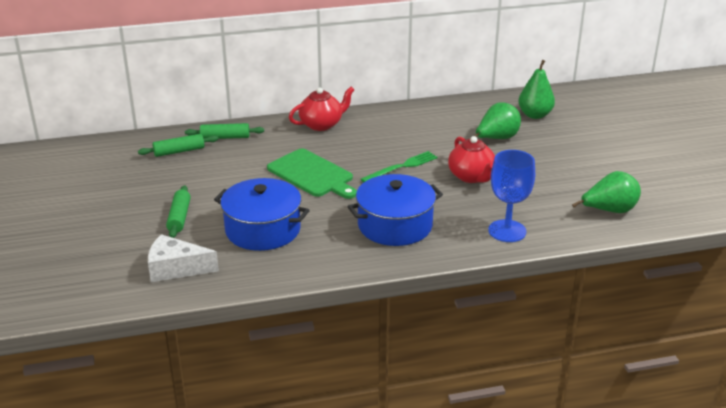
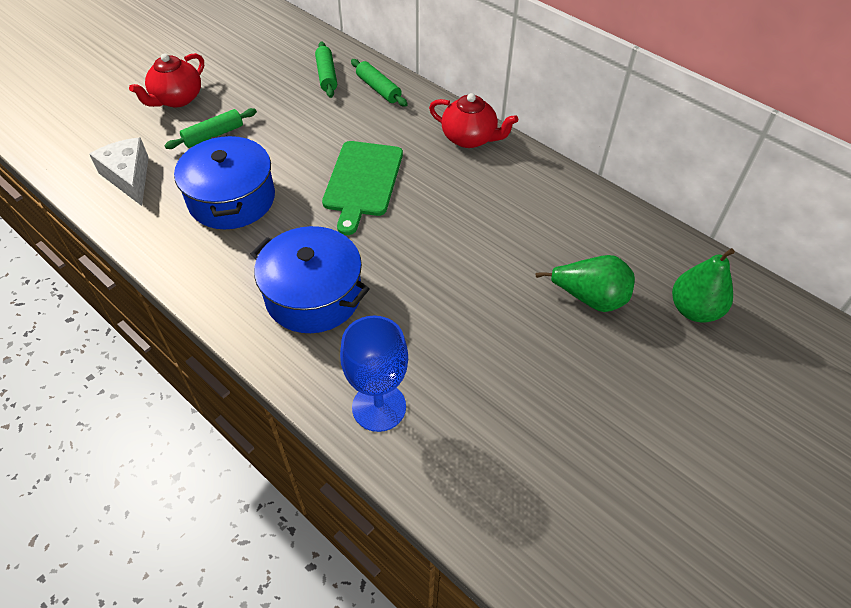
camera: 55 degrees right, 20 degrees up
green rolling pin [138,134,218,157] -> green rolling pin turned 45 degrees clockwise [315,41,337,98]
green fork [361,151,438,183] -> none
red teapot [448,136,495,183] -> red teapot moved to [129,53,204,107]
green pear [572,171,641,213] -> none

